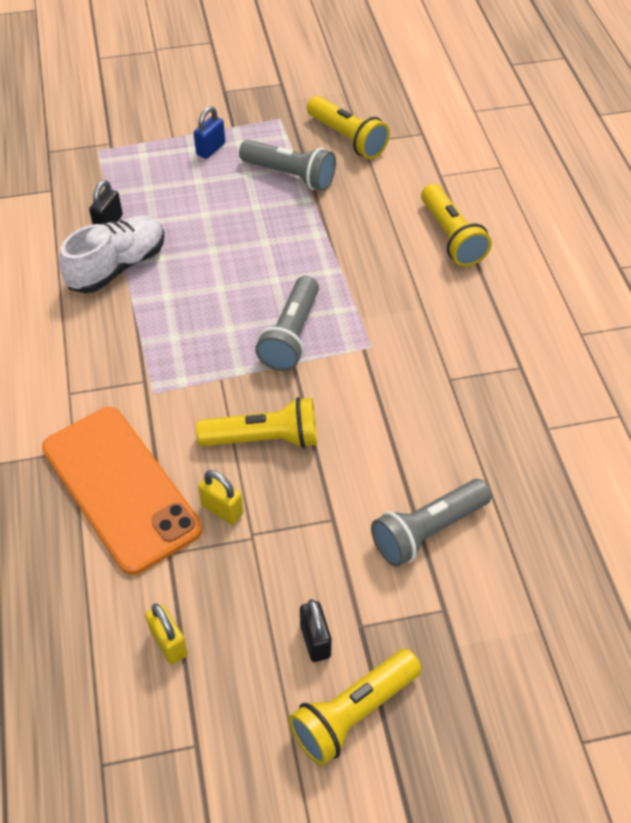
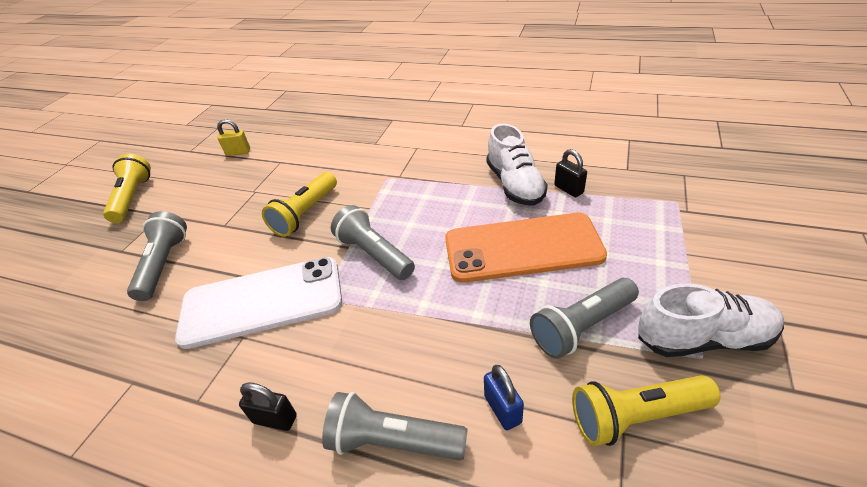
camera: 125 degrees right, 10 degrees down
orange phone [42,407,202,575] -> orange phone moved to [445,213,607,283]
blue padlock [194,106,225,159] -> blue padlock moved to [484,365,524,430]
yellow padlock [198,470,244,524] -> none
black padlock [300,599,332,662] -> black padlock moved to [239,382,297,431]
yellow flashlight [421,184,492,267] -> grey flashlight [322,392,468,461]
none -> white phone [175,257,342,349]
none -> white shoe [638,284,784,357]

